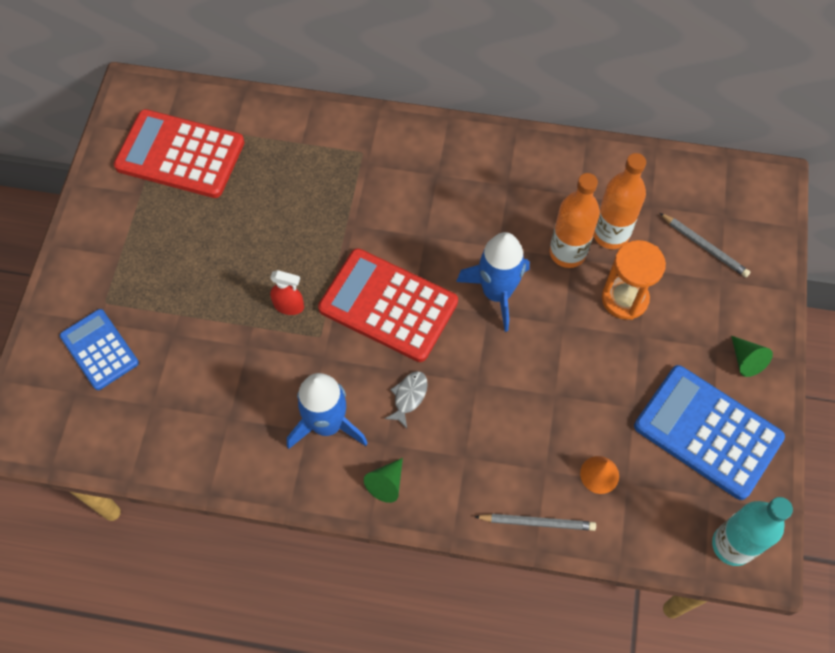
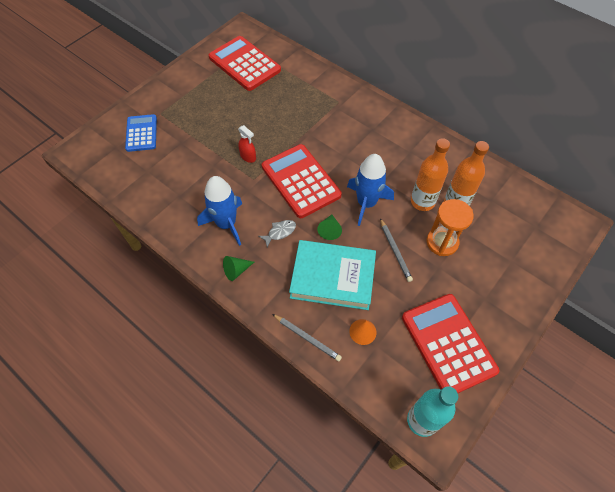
camera: 30 degrees right, 5 degrees down
blue calculator [634,365,785,500] -> red calculator [402,294,499,393]
grey pencil [660,213,750,278] -> grey pencil moved to [380,218,413,282]
green cone [731,336,773,377] -> green cone moved to [317,215,342,240]
none -> turquoise book [289,240,376,310]

